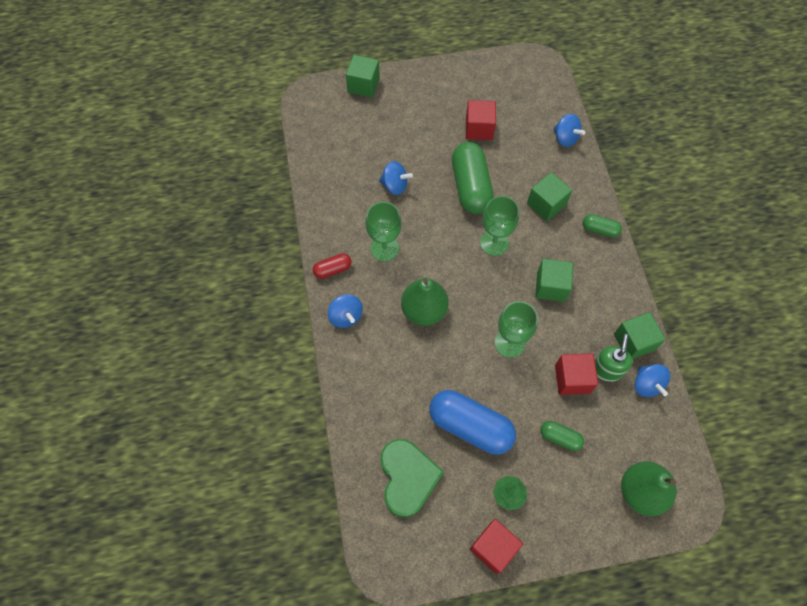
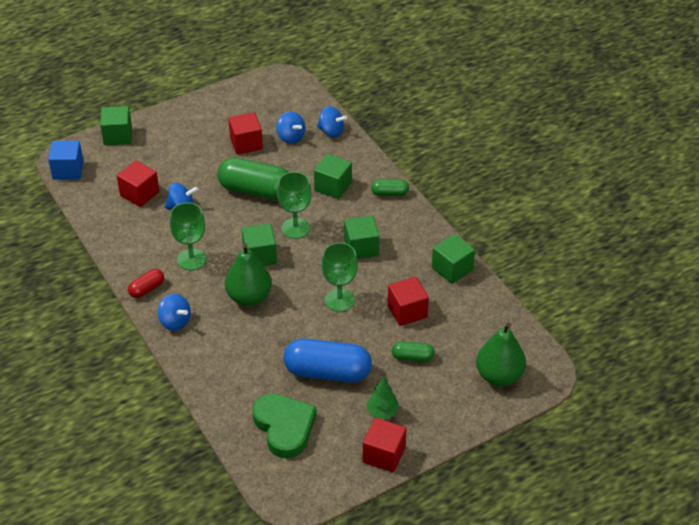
camera: 20 degrees left, 20 degrees down
green capsule [452,142,493,214] -> green capsule turned 45 degrees counterclockwise [217,158,288,200]
green soap dispenser [595,334,633,382] -> none
blue spinning top [635,364,670,397] -> blue spinning top moved to [276,111,305,144]
none -> blue cube [48,141,84,180]
none -> red cube [117,161,159,207]
none -> green cube [242,223,277,266]

